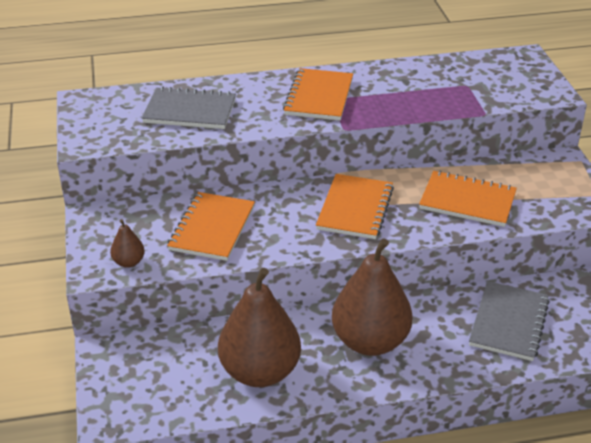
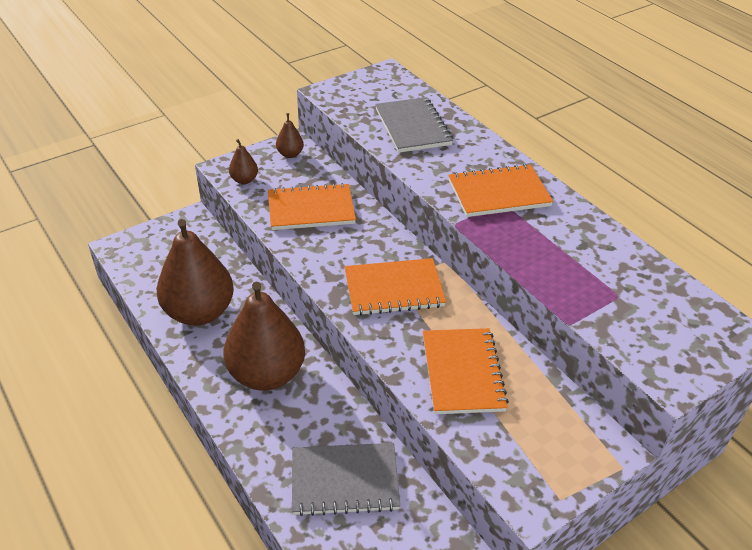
camera: 65 degrees right, 5 degrees up
none -> brown pear [276,113,304,158]

